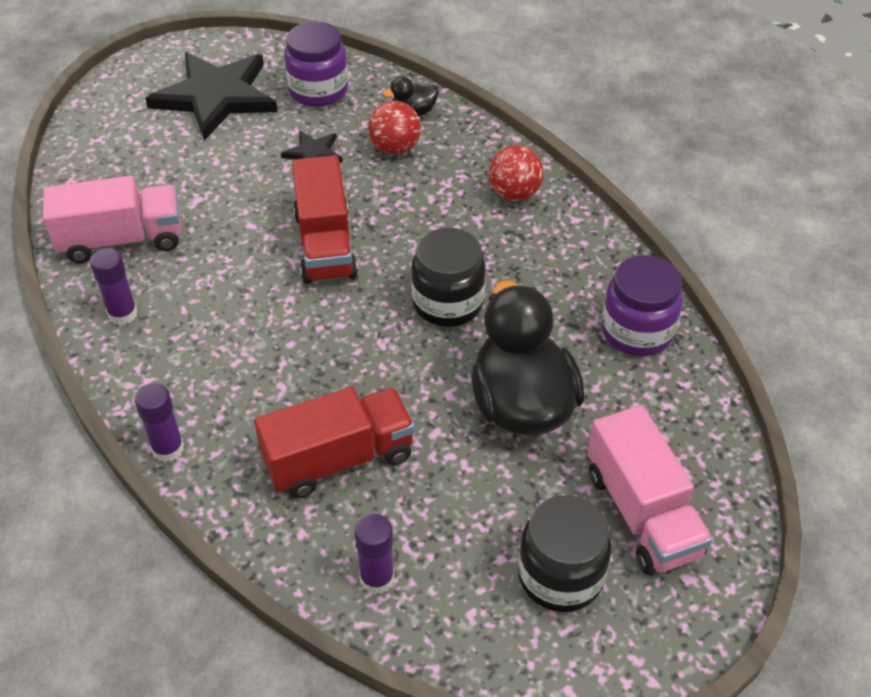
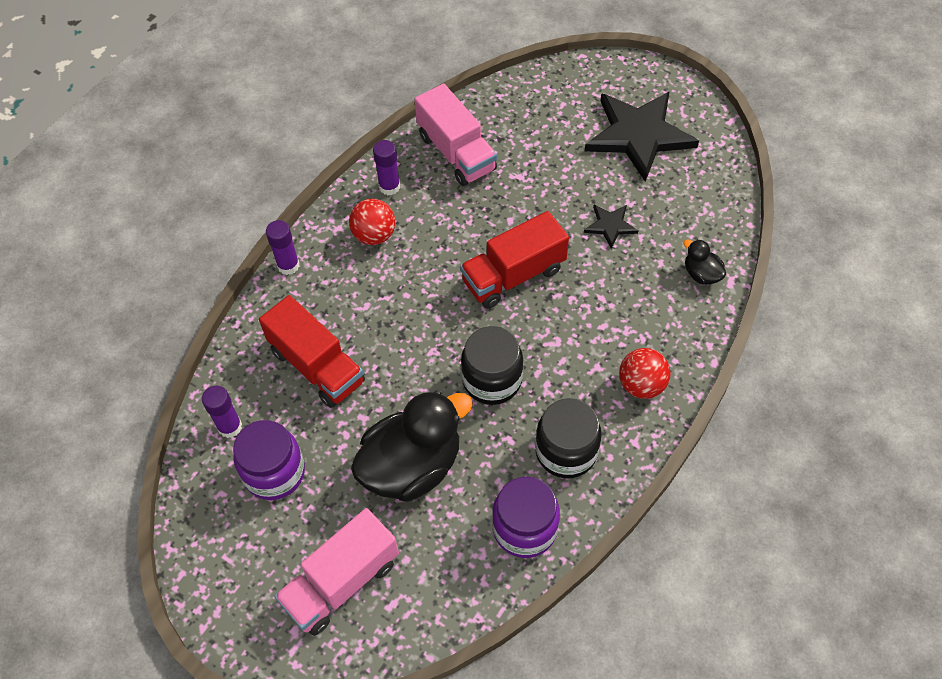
camera: 70 degrees right, 10 degrees up
purple jar [284,22,348,107] -> purple jar moved to [233,420,305,500]
red ball [368,101,421,155] -> red ball moved to [349,199,395,245]
black jar [518,495,612,612] -> black jar moved to [535,398,602,478]

